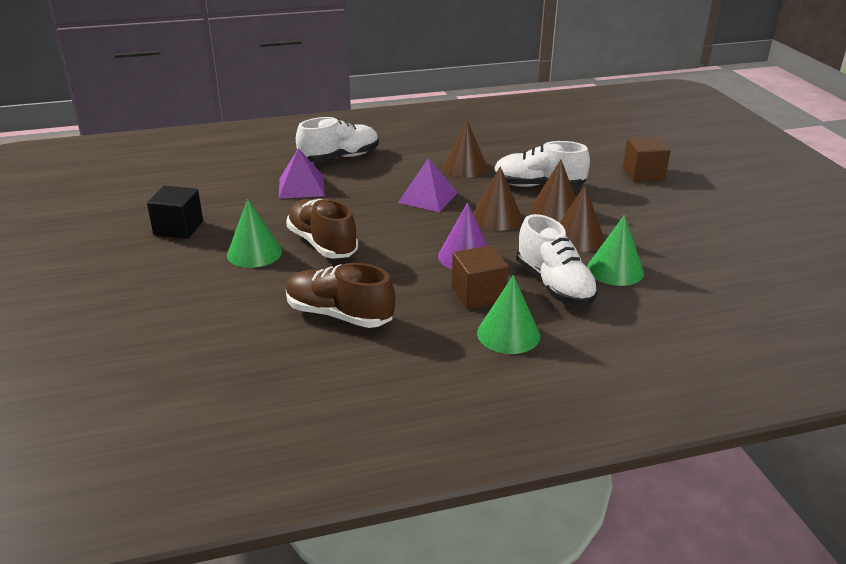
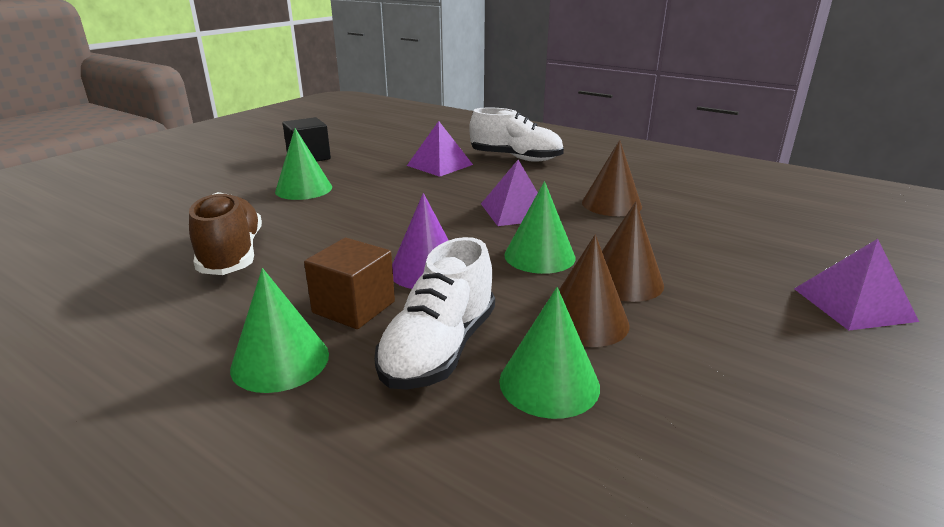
camera: 50 degrees right, 5 degrees down
brown shoe [286,199,358,259] -> none
brown cone [473,166,522,231] -> green cone [504,181,576,274]
white shoe [493,141,590,187] -> none
brown cube [623,137,671,182] -> purple pyramid [794,239,919,331]

